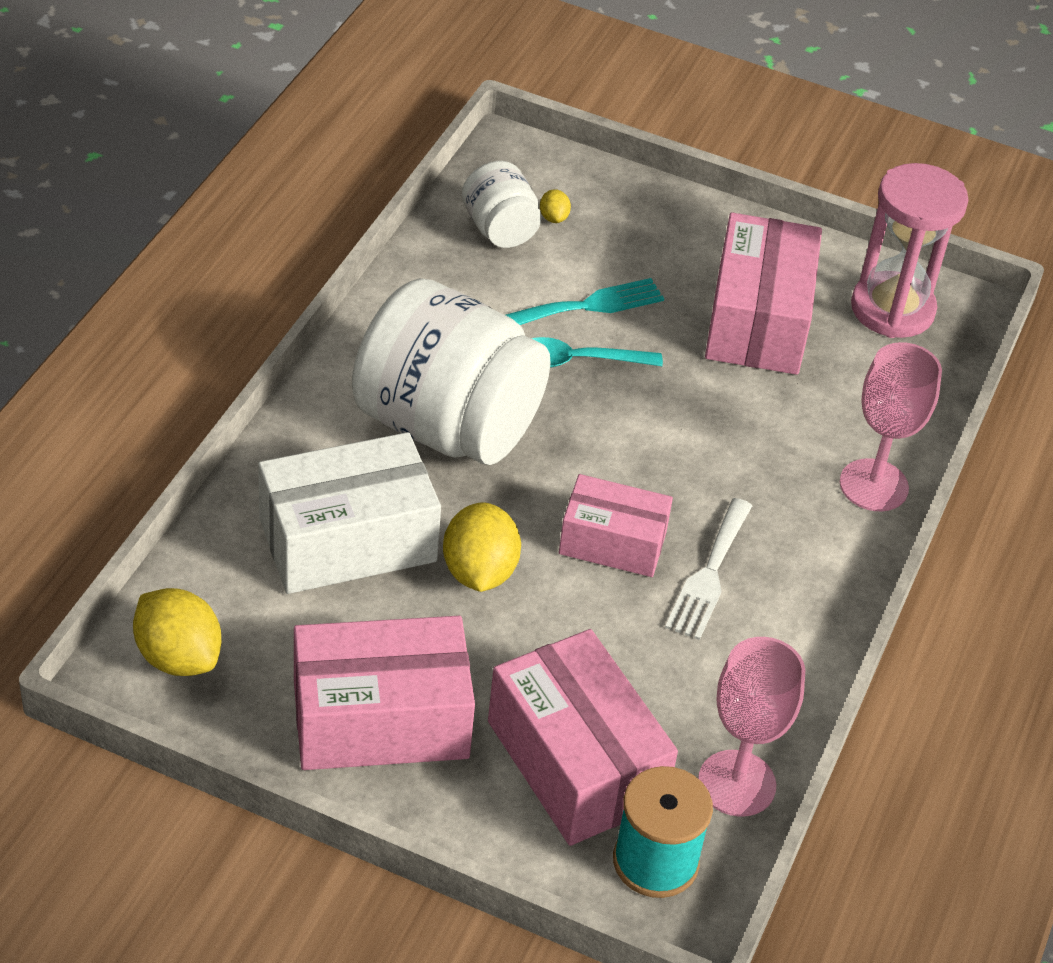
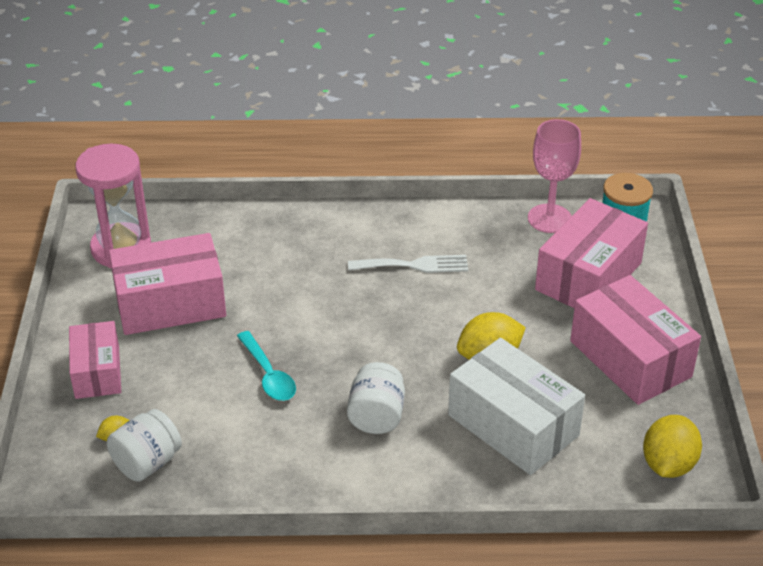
camera: 110 degrees left, 5 degrees down
white jar [352,278,551,465] -> white jar [347,362,405,434], size x0.48
turquoise fork [506,278,664,325] -> none
pink box [559,474,673,577] -> pink box moved to [69,321,121,399]
pink goblet [840,342,942,511] -> none

